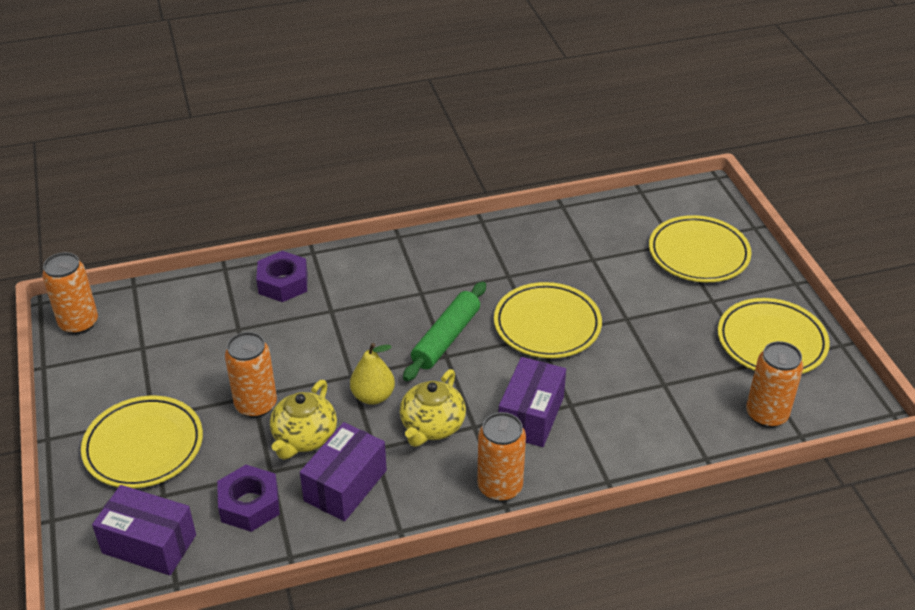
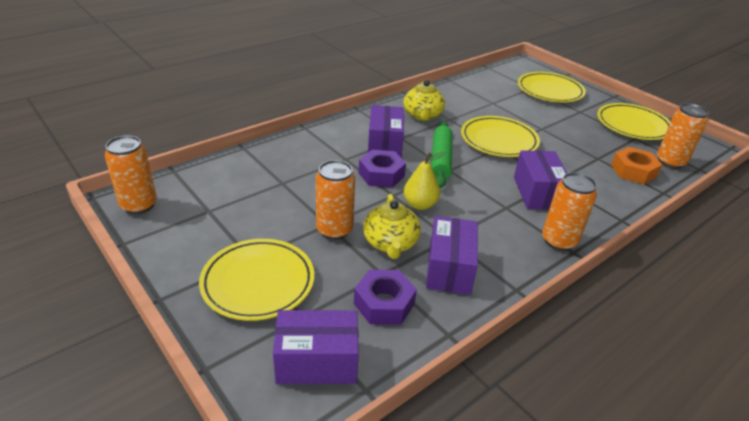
camera: 25 degrees left, 5 degrees down
purple nut [256,251,308,302] -> purple nut moved to [359,150,406,188]
yellow teapot [400,369,466,447] -> yellow teapot moved to [404,80,445,121]
none -> purple box [368,105,404,158]
none -> orange nut [611,147,662,184]

